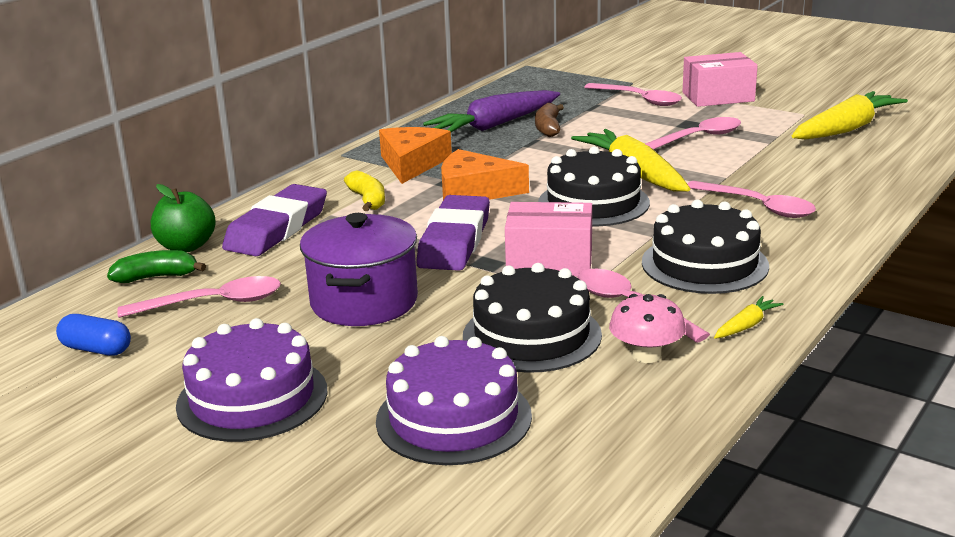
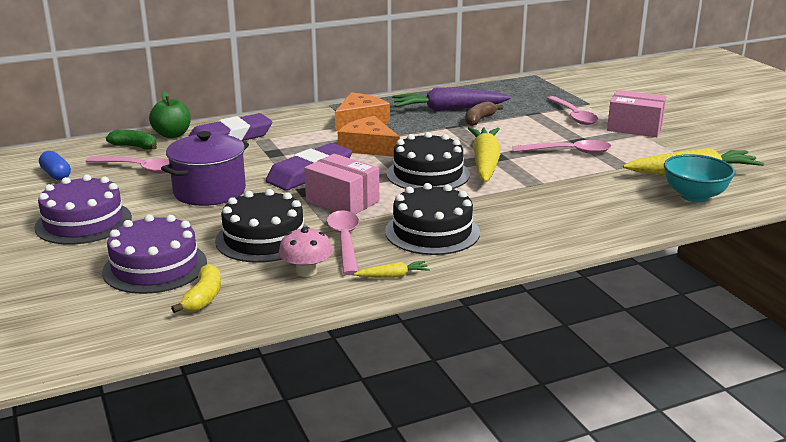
camera: 30 degrees right, 0 degrees up
yellow banana [344,171,385,211] -> yellow banana moved to [171,264,221,313]
pink spoon [687,181,816,218] -> none
none -> turquoise bowl [664,154,735,202]

